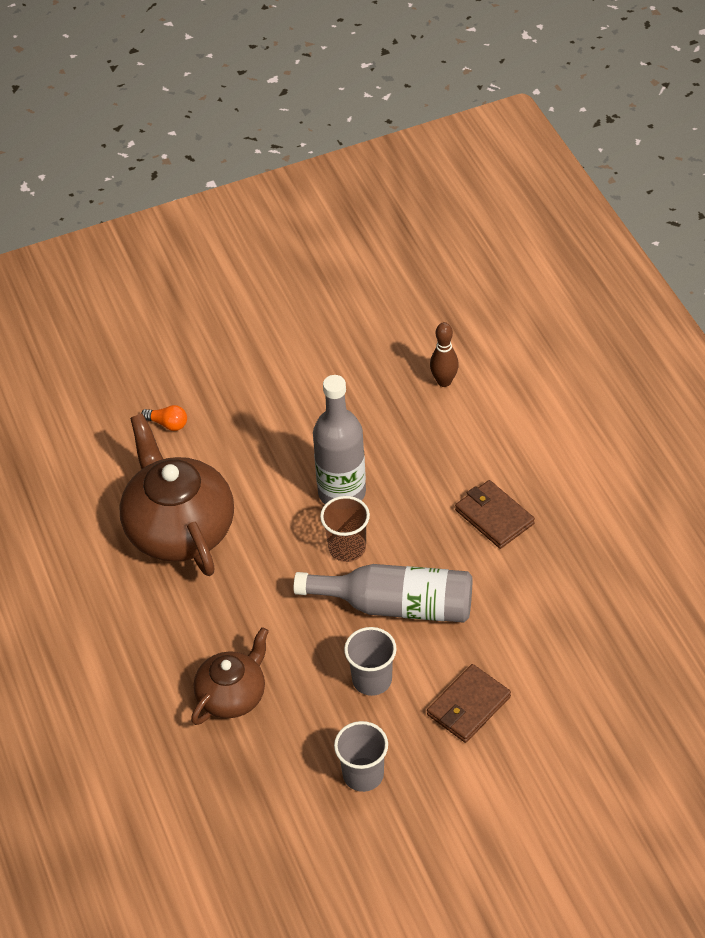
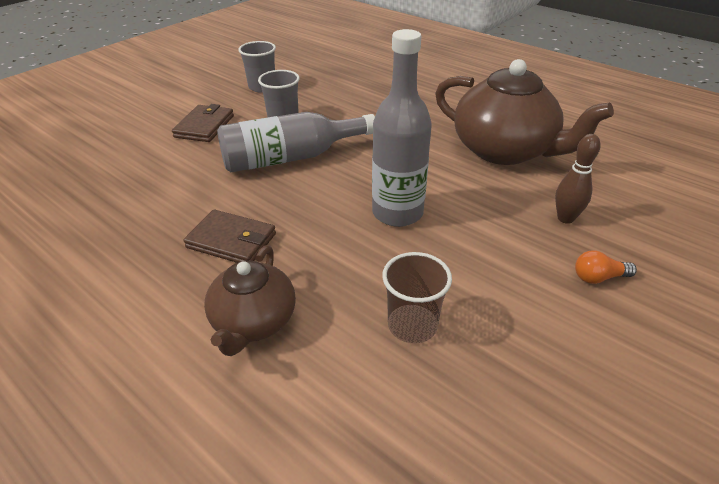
camera: 150 degrees right, 10 degrees down
orange light bulb [141,405,187,431] -> orange light bulb moved to [575,250,637,284]
brown teapot [191,627,269,725] -> brown teapot moved to [204,245,296,356]
brown cup [320,496,370,562] -> brown cup moved to [382,252,452,343]
brown bowling pin [430,322,459,387] -> brown bowling pin moved to [555,134,601,224]

